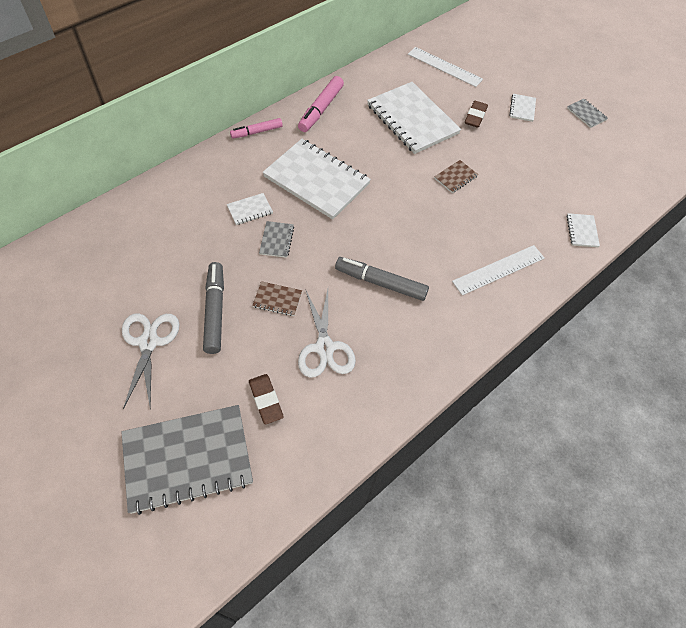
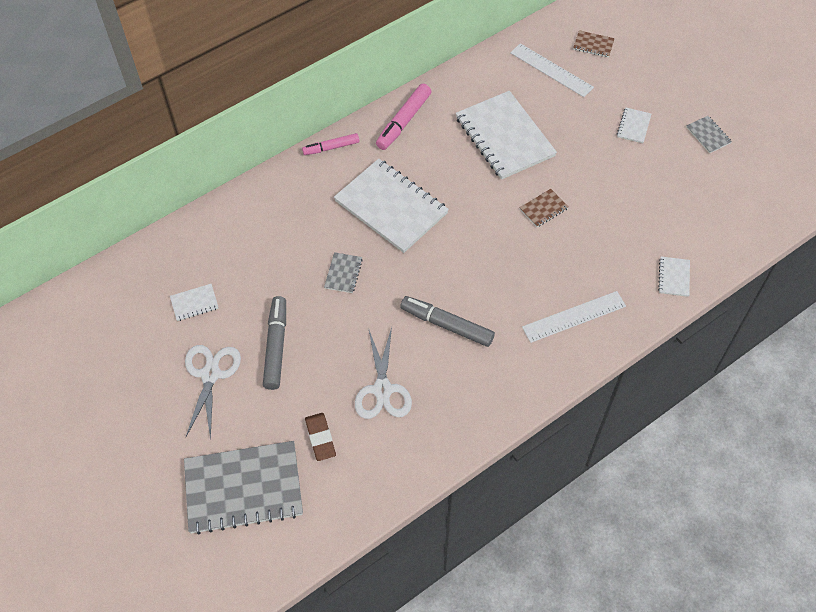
camera: 10 degrees right, 0 degrees up
white notebook [227,193,273,225] -> white notebook moved to [170,284,219,321]
brown notebook [252,281,302,316] -> brown notebook moved to [573,30,615,57]
brown eraser [465,101,488,128] -> none

